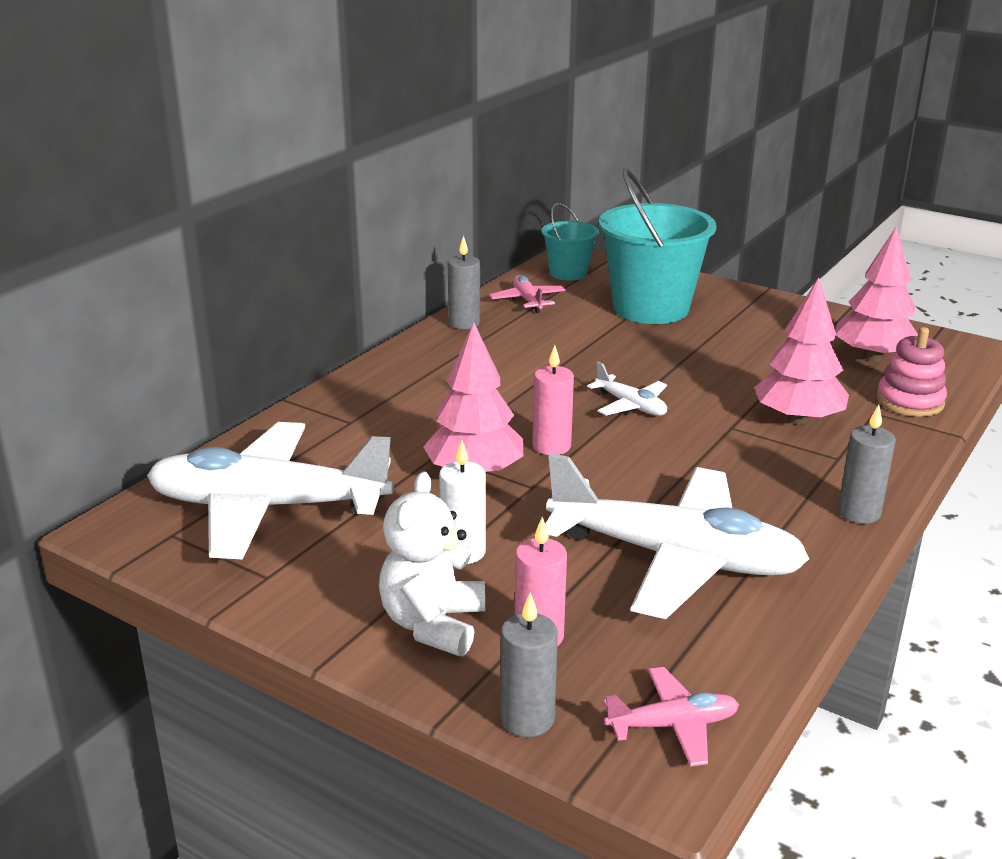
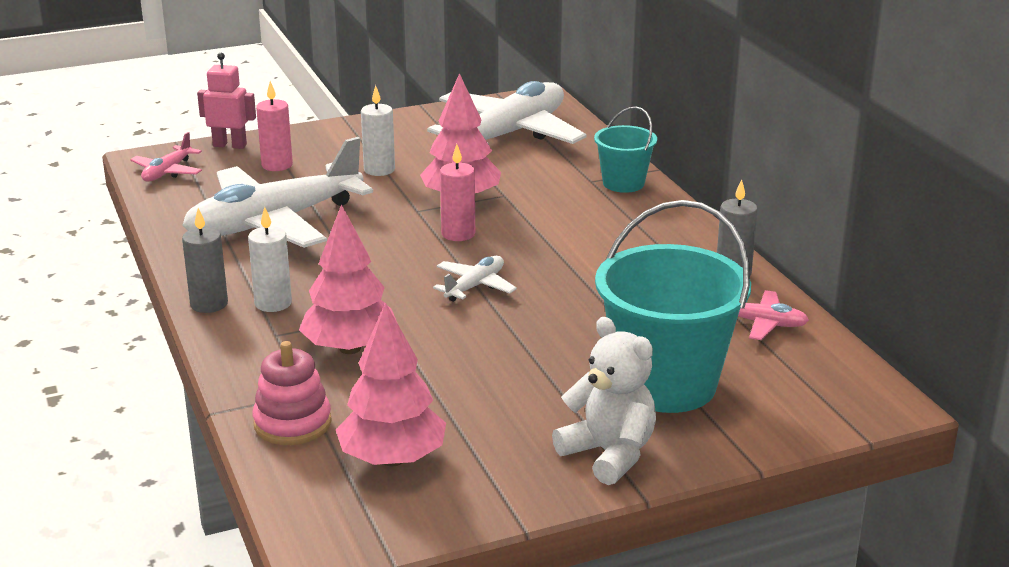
camera: 125 degrees right, 0 degrees up
white teddy bear [379,471,485,656] -> white teddy bear moved to [552,317,656,485]
grey candle [501,592,558,737] -> pink robot [197,53,256,149]
turquoise bucket [541,203,599,281] -> turquoise bucket moved to [594,107,657,193]
white plane [587,362,667,416] -> white plane turned 135 degrees clockwise [433,256,517,302]
none -> white candle [248,207,292,312]

